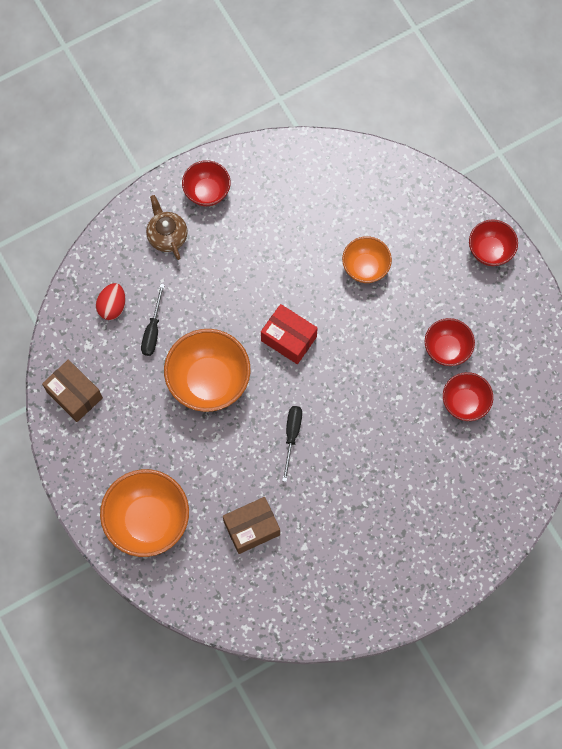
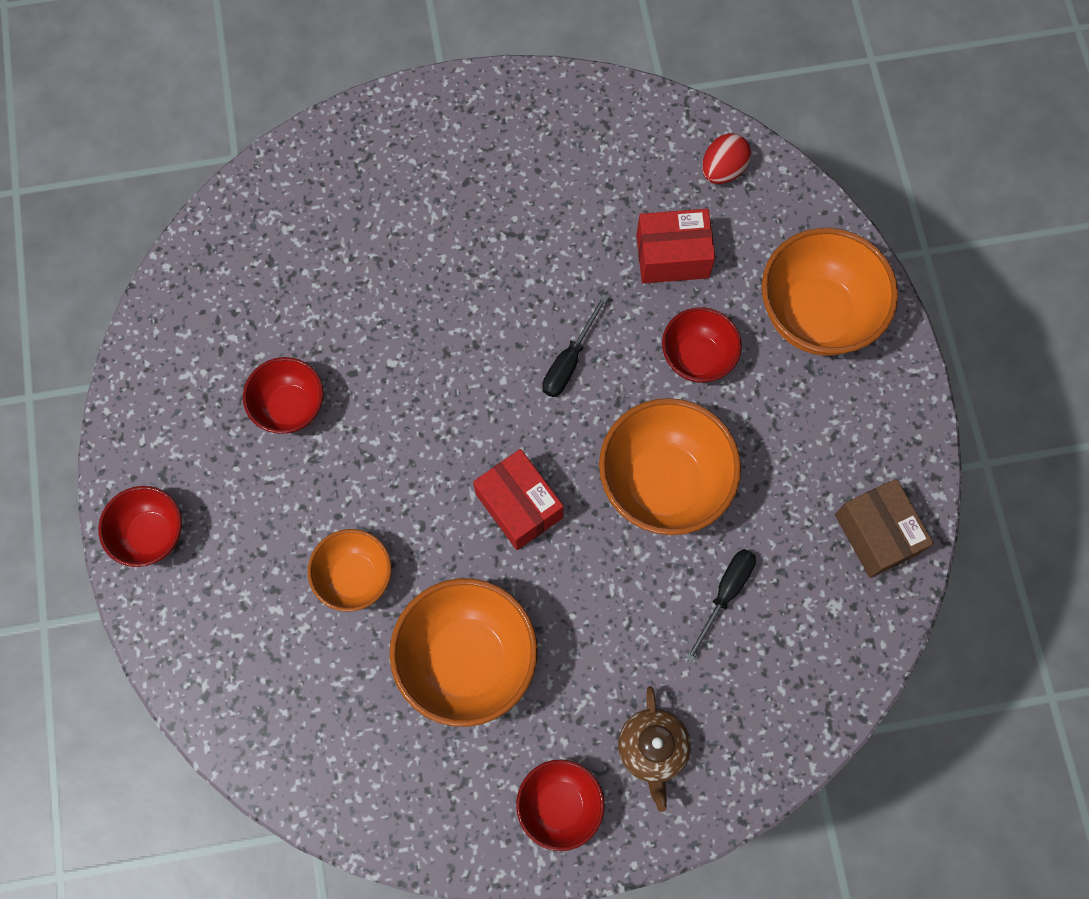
camera: 160 degrees left, 0 degrees up
red egg [96,283,125,320] -> red egg moved to [702,133,751,184]
brown box [223,497,280,554] -> red box [636,209,715,284]
red bowl [443,372,493,421] -> red bowl moved to [662,307,742,383]
none -> orange bowl [390,578,538,727]

